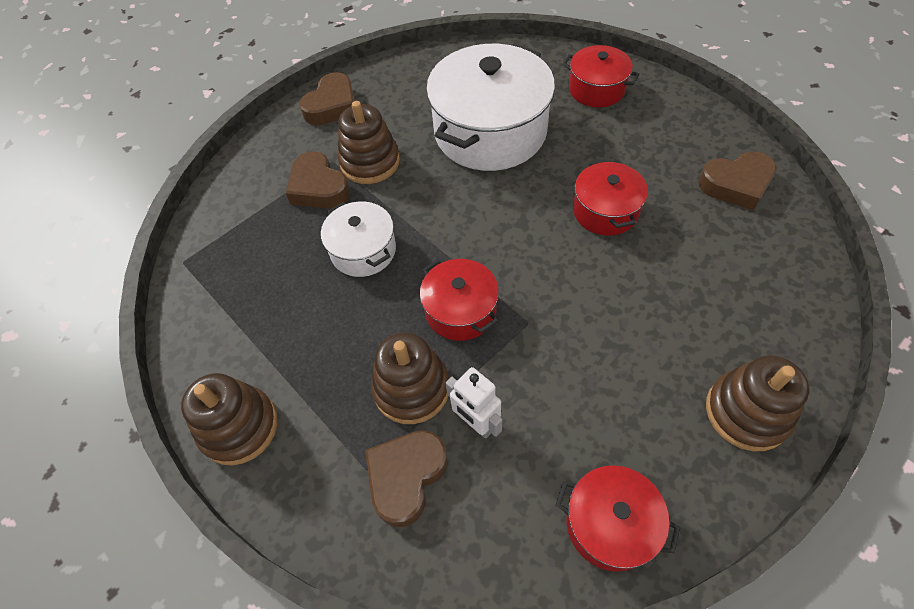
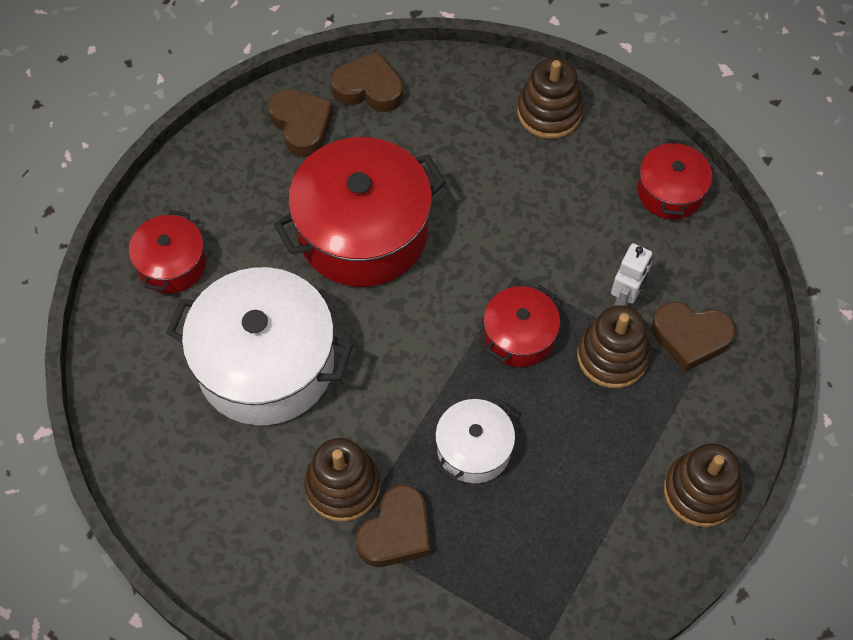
camera: 110 degrees left, 5 degrees up
brown heart [299,72,355,125] -> brown heart moved to [331,51,403,112]
red pot [573,160,648,236] -> red pot [274,137,446,287], size x1.91

